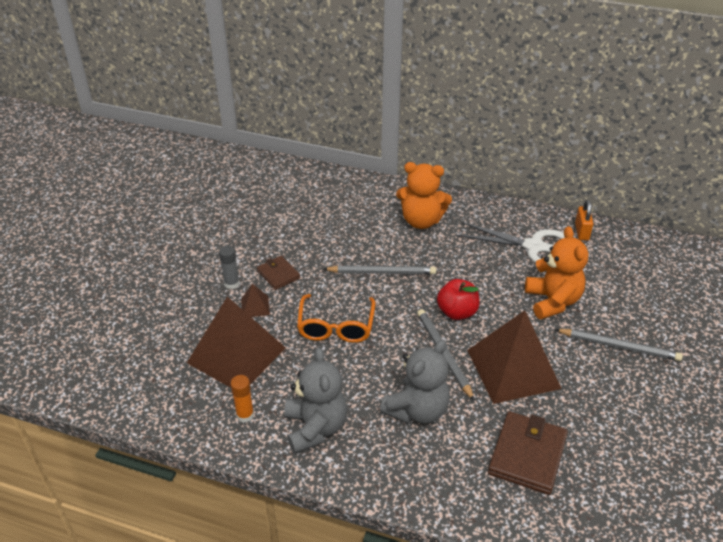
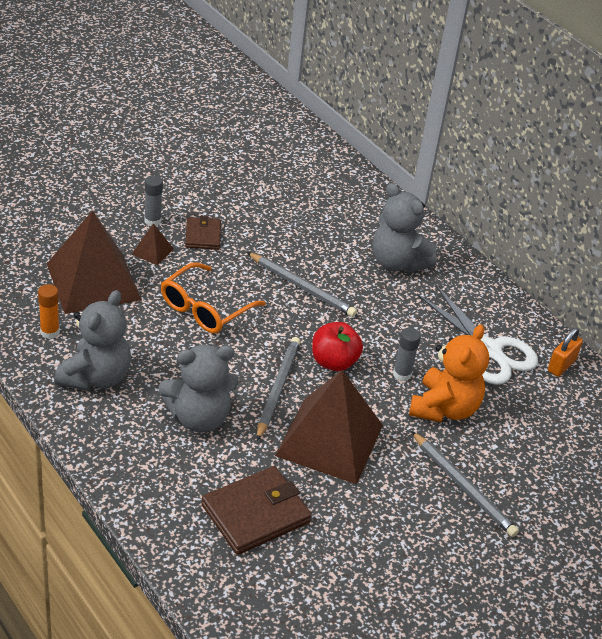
camera: 30 degrees right, 0 degrees up
orange teddy bear [396,162,452,229] -> grey teddy bear [373,183,437,273]
none -> grey glue stick [393,328,421,381]

